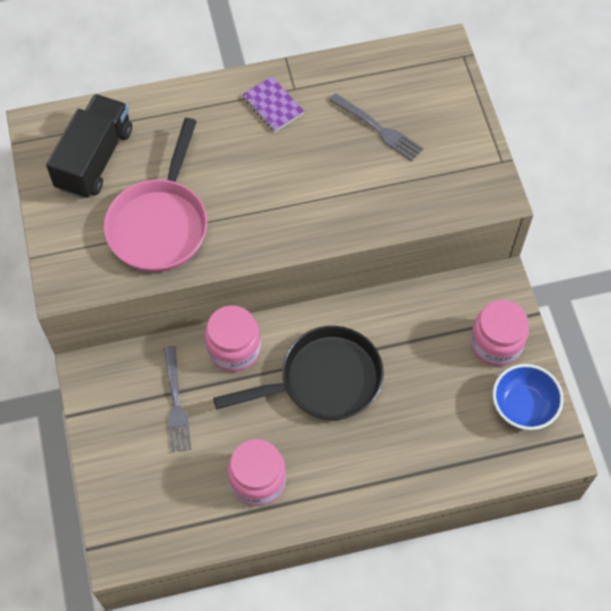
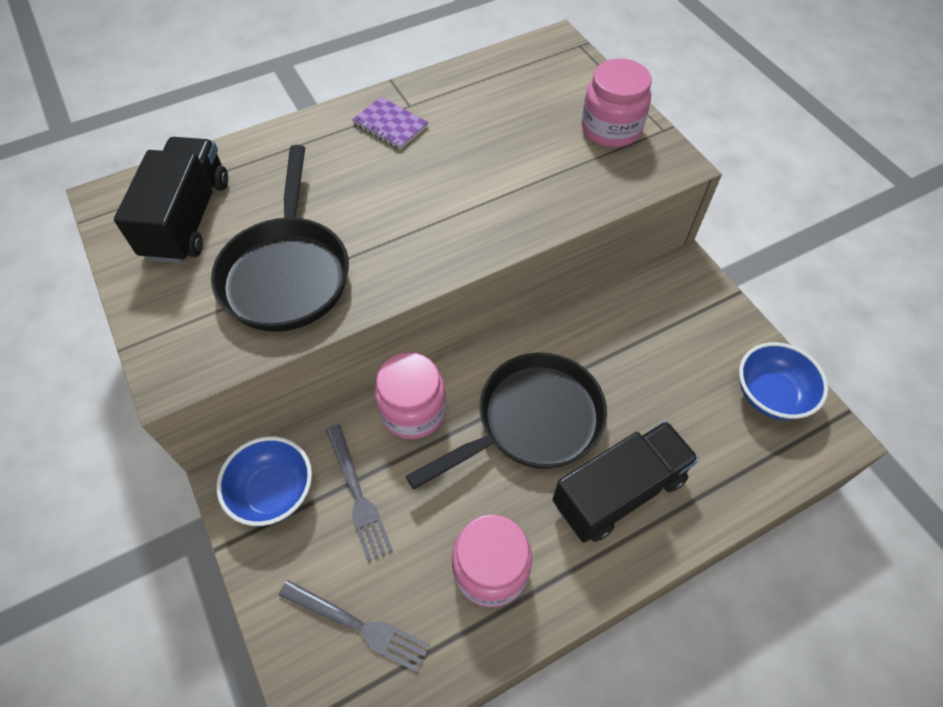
camera: 15 degrees left, 5 degrees down
pink pan [104,118,208,272] -> black pan [211,145,349,332]
grey fork [329,93,423,161] -> grey fork moved to [279,580,430,673]
pink jar [470,300,529,366] -> pink jar moved to [582,59,652,147]
none -> blue bowl [217,436,312,526]
none -> black truck [553,421,699,543]

